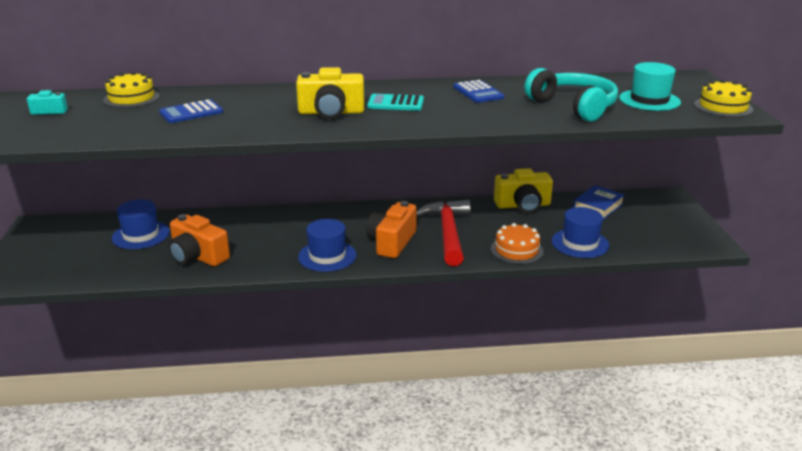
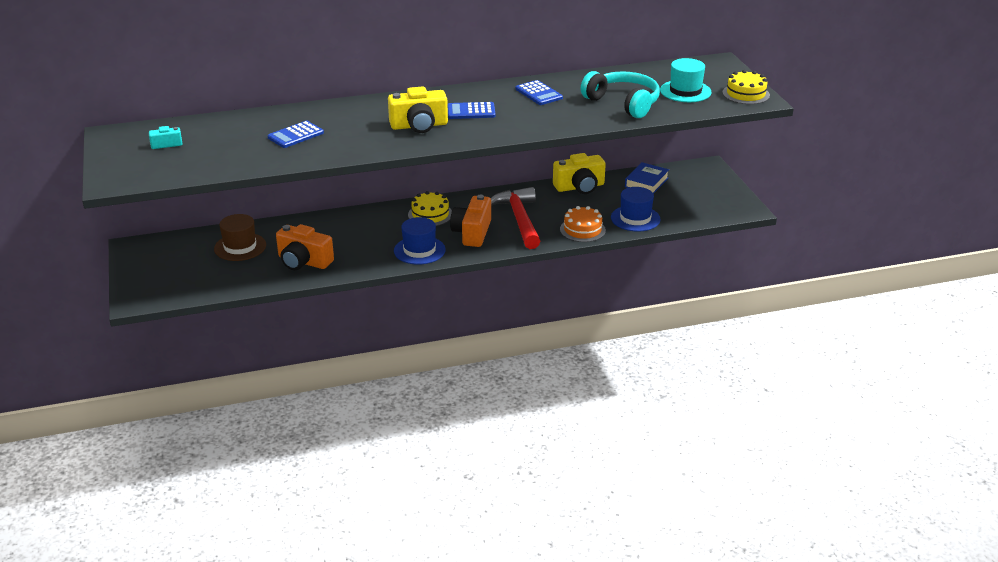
camera: 10 degrees left, 5 degrees up
yellow cake [103,71,160,108] -> yellow cake moved to [408,191,452,226]
blue hat [112,200,170,249] -> brown hat [214,214,266,261]
turquoise calculator [367,94,424,111] -> blue calculator [448,102,496,119]

